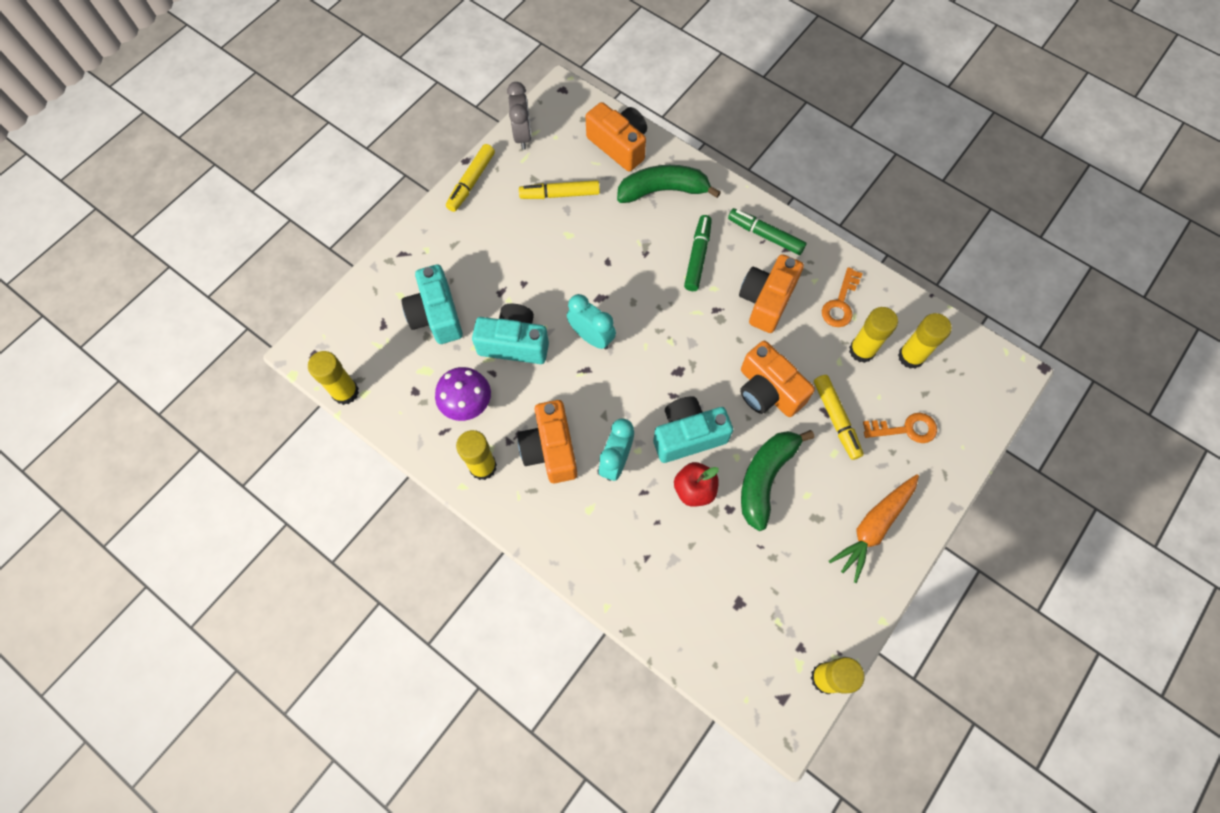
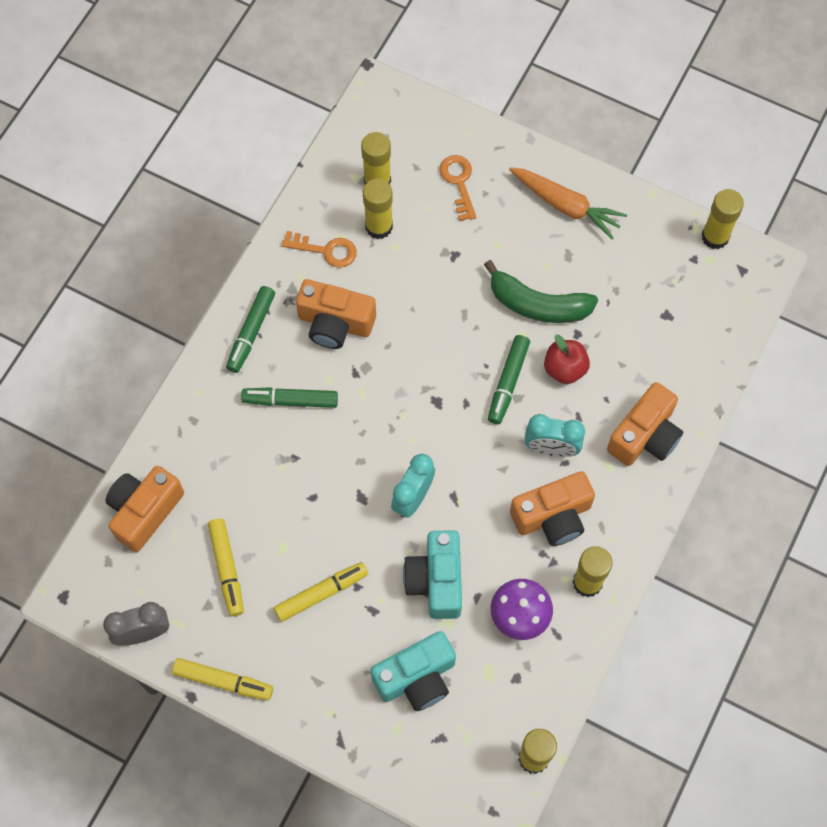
camera: 100 degrees left, 0 degrees up
green banana [617,165,721,203] -> none
turquoise camera [653,396,733,463] -> green marker [488,335,530,424]
orange camera [740,341,815,417] -> orange camera moved to [607,382,683,466]
yellow marker [814,375,864,460] -> yellow marker moved to [274,562,368,622]

